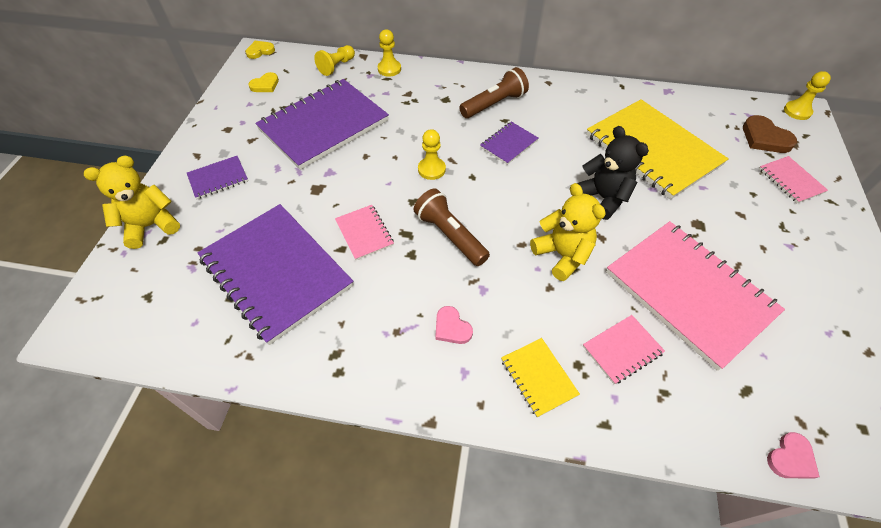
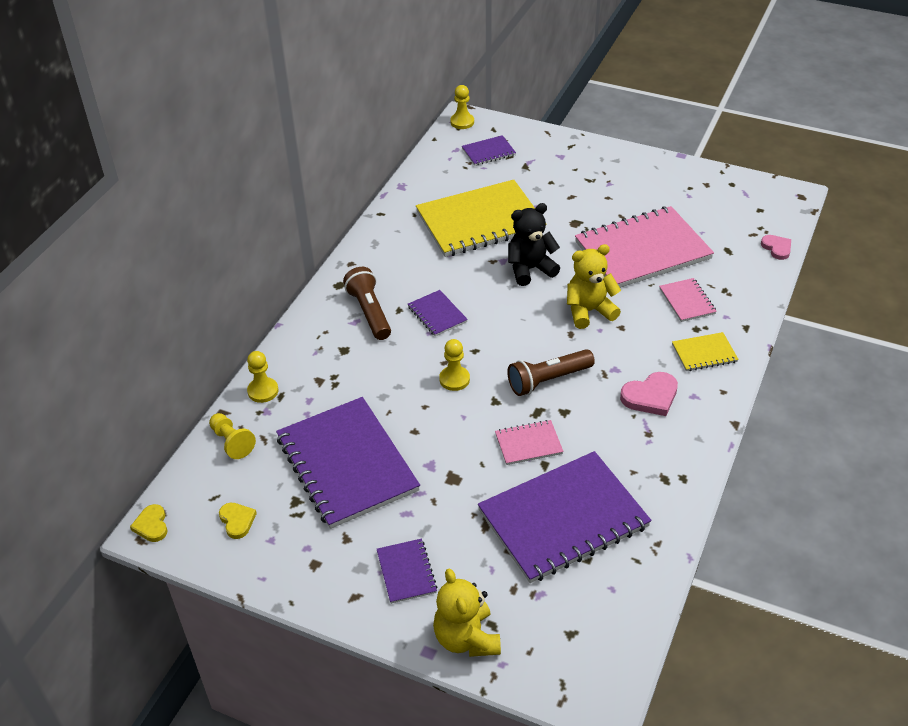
camera: 75 degrees left, 10 degrees down
pink heart [435,306,473,344] -> pink heart [620,372,678,416], size x1.55
brown heart [743,115,797,153] -> purple notebook [462,135,516,166]
pink notebook [759,156,828,203] -> none

